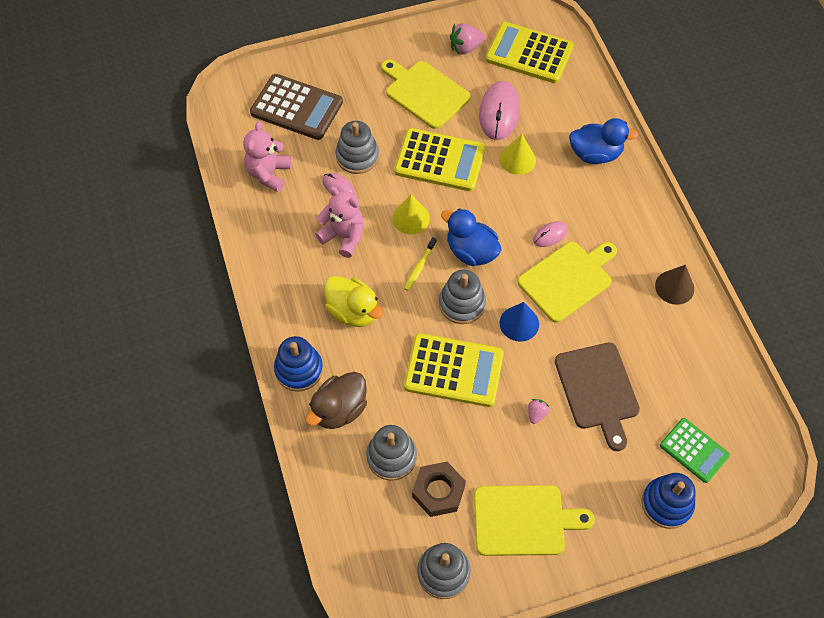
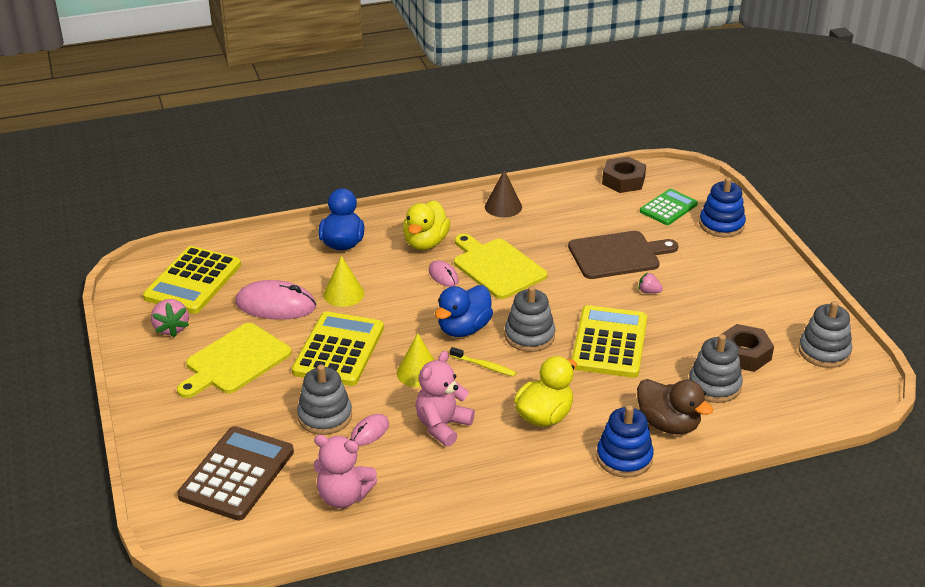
camera: 90 degrees left, 25 degrees down
yellow cutting board [474,485,595,556] -> none
blue cone [500,302,539,342] -> none
none -> yellow duck [403,200,450,250]
none -> brown nut [602,156,646,193]

